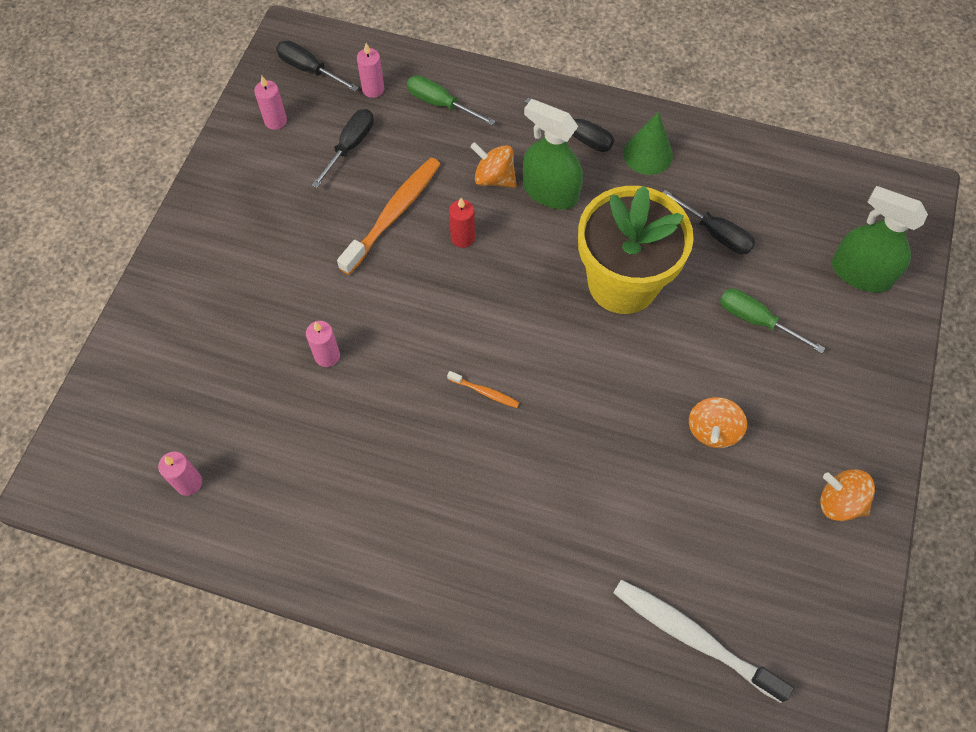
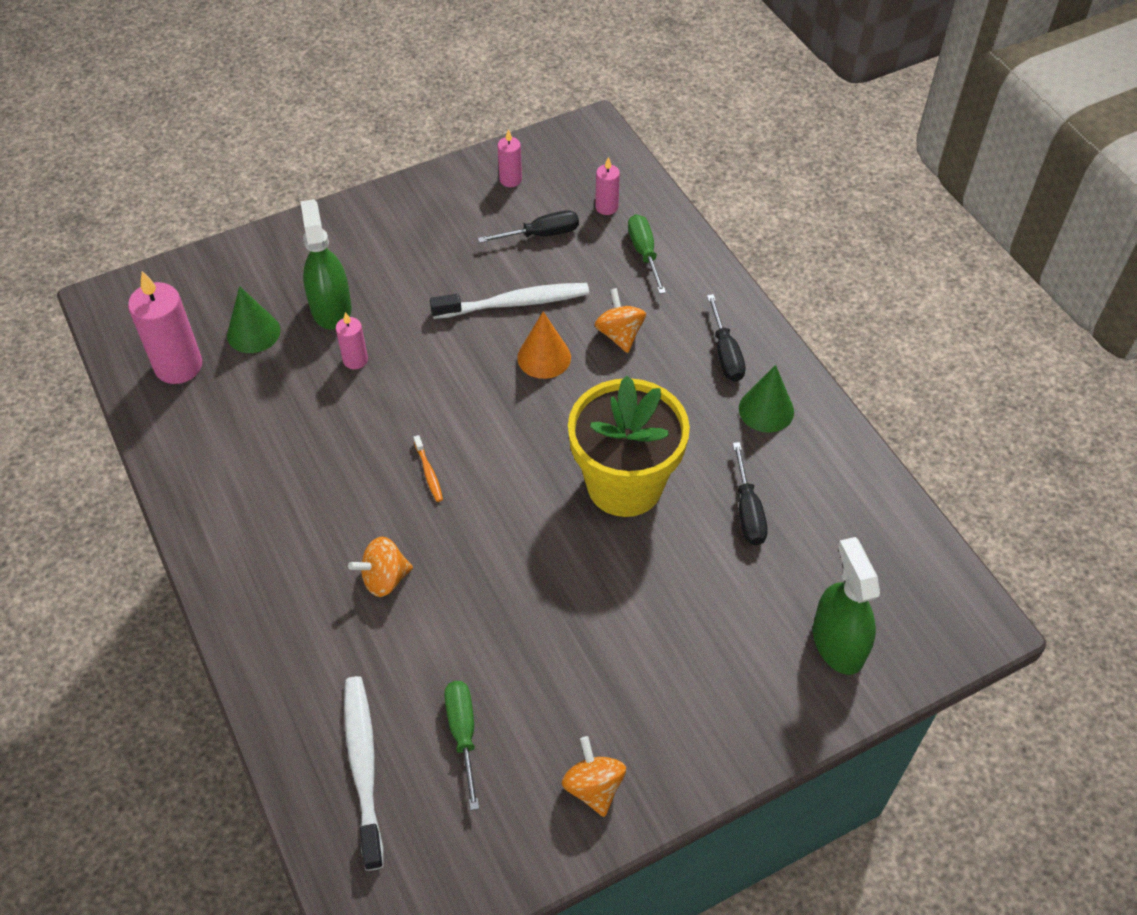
camera: 45 degrees right, 10 degrees down
pink candle [158,452,202,496] -> pink candle [128,271,202,384], size x1.90
black screwdriver [276,41,358,92] -> none
orange toothbrush [337,158,441,275] -> white toothbrush [430,283,589,319]
red candle [449,198,475,248] -> orange cone [517,312,571,379]
green spray bottle [523,99,583,209] -> green spray bottle moved to [300,199,352,330]
orange spinning top [689,397,747,448] -> orange spinning top moved to [348,537,413,597]
green screwdriver [720,288,825,354] -> green screwdriver moved to [444,681,479,810]
none -> green cone [227,286,280,353]

